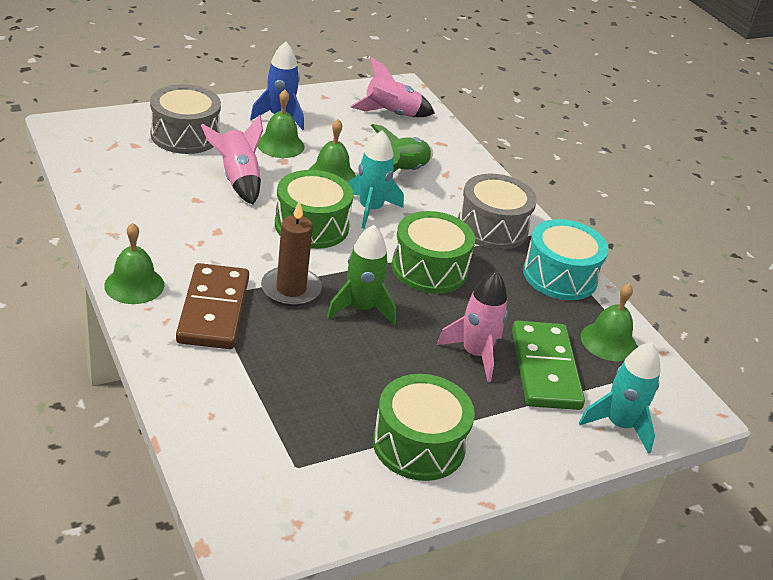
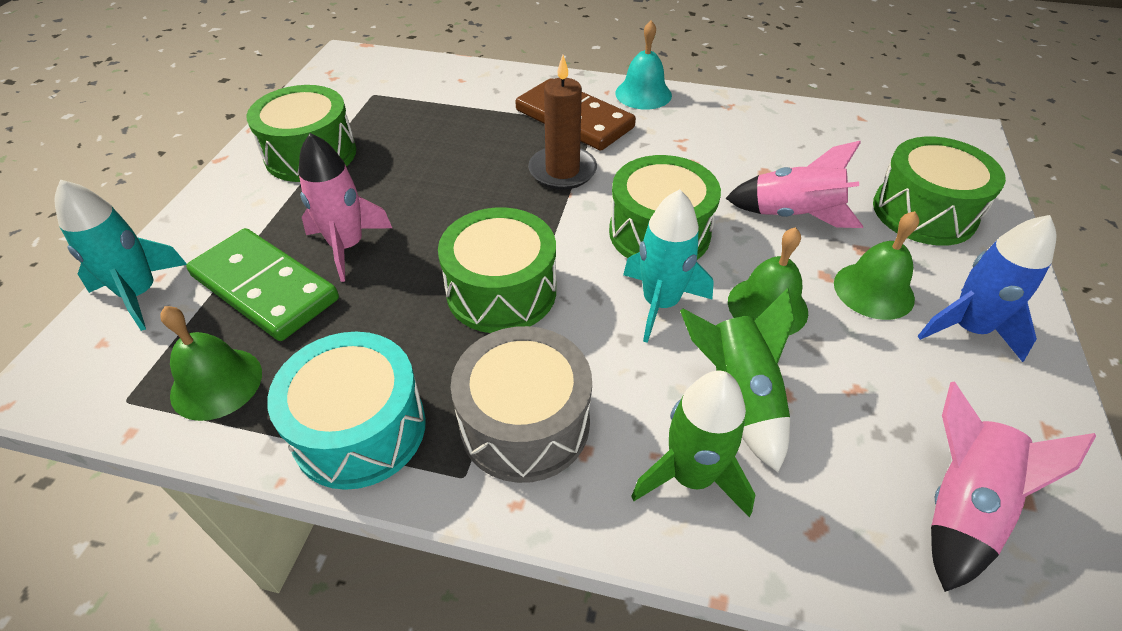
camera: 135 degrees right, 10 degrees up
green bell [104,223,164,304] -> turquoise bell [615,20,672,110]
grey drum [150,84,221,154] -> green drum [873,136,1006,246]
green rocket [327,225,396,325] -> green rocket moved to [631,370,756,517]

